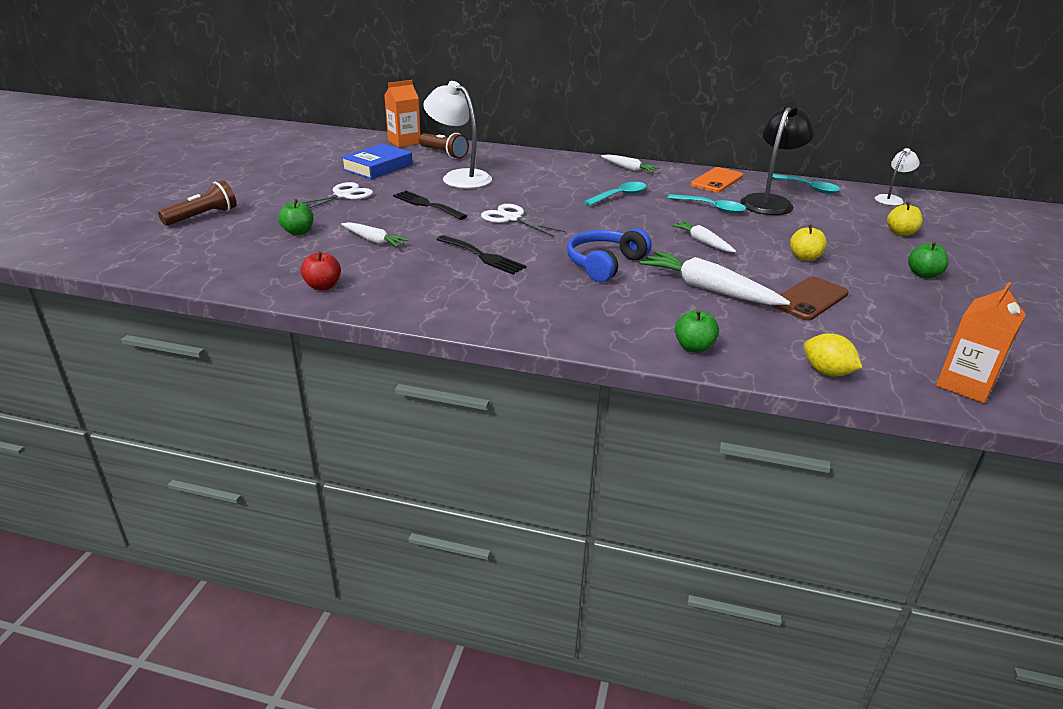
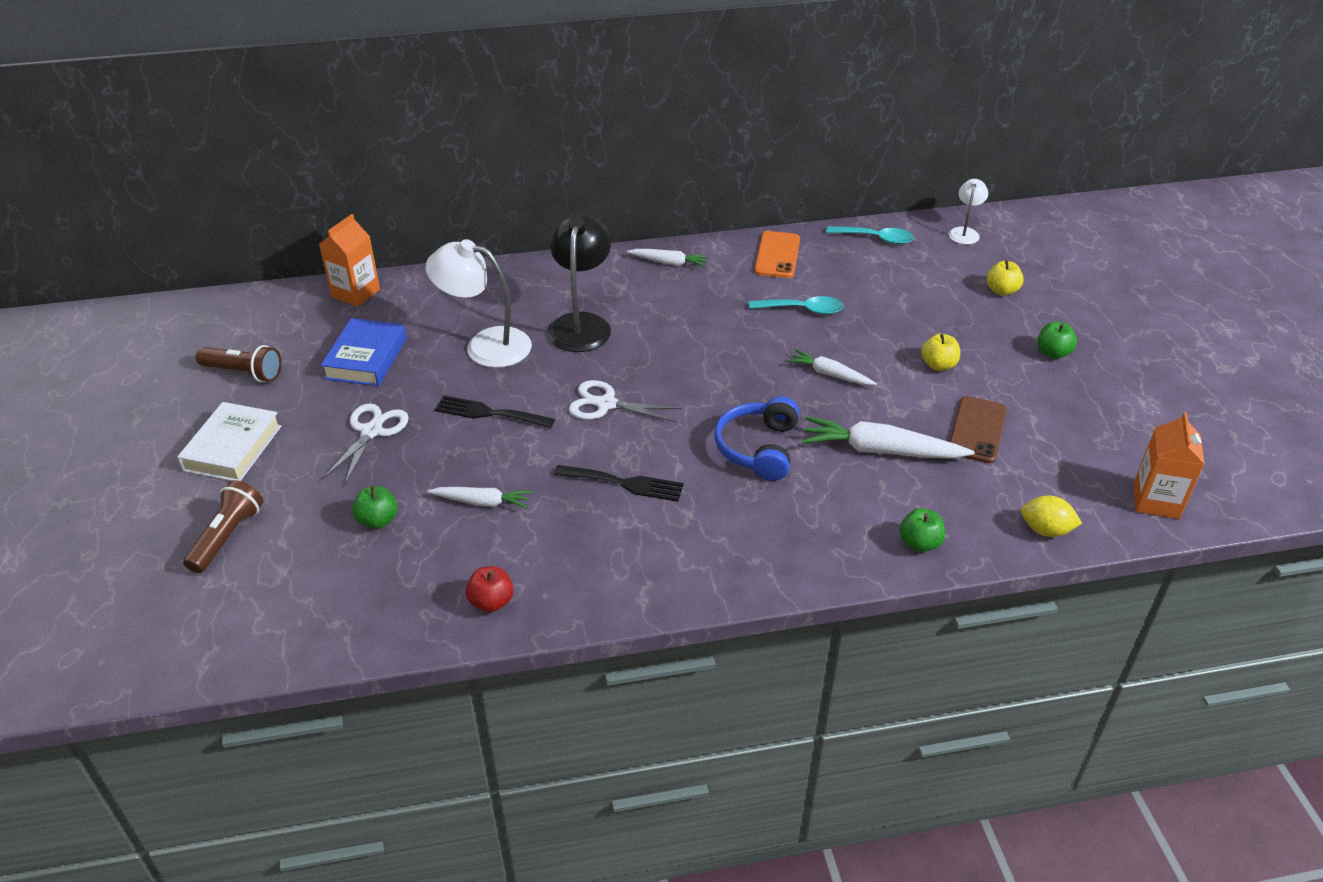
camera: 25 degrees left, 10 degrees up
brown flashlight [419,133,469,159] -> brown flashlight moved to [196,345,282,382]
turquoise spoon [584,182,647,206] -> none
black lamp [740,102,815,215] -> black lamp moved to [547,214,611,352]
none -> white book [177,402,281,481]

